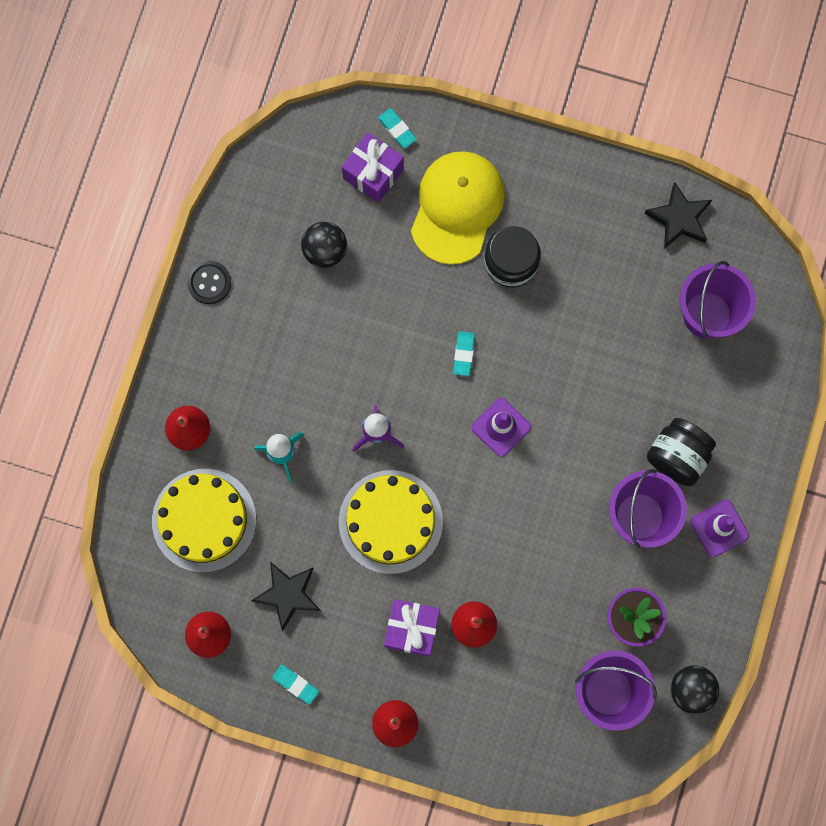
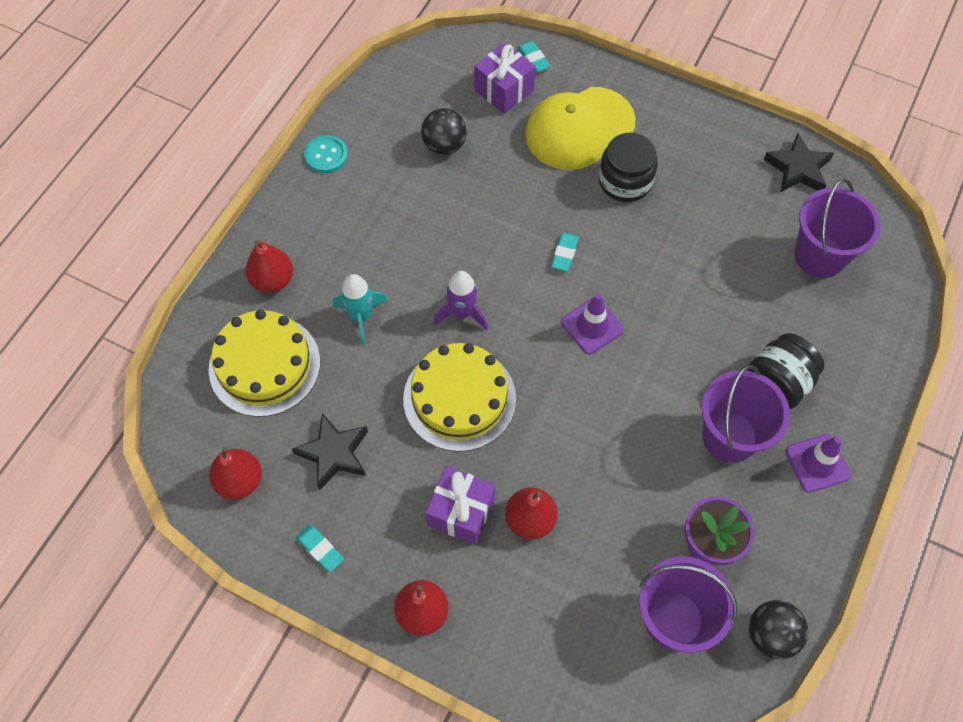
camera: 10 degrees right, 15 degrees down
black button [187,261,231,304] -> turquoise button [304,135,348,173]
yellow cap [411,151,505,265] -> yellow cap turned 150 degrees counterclockwise [525,87,636,170]

